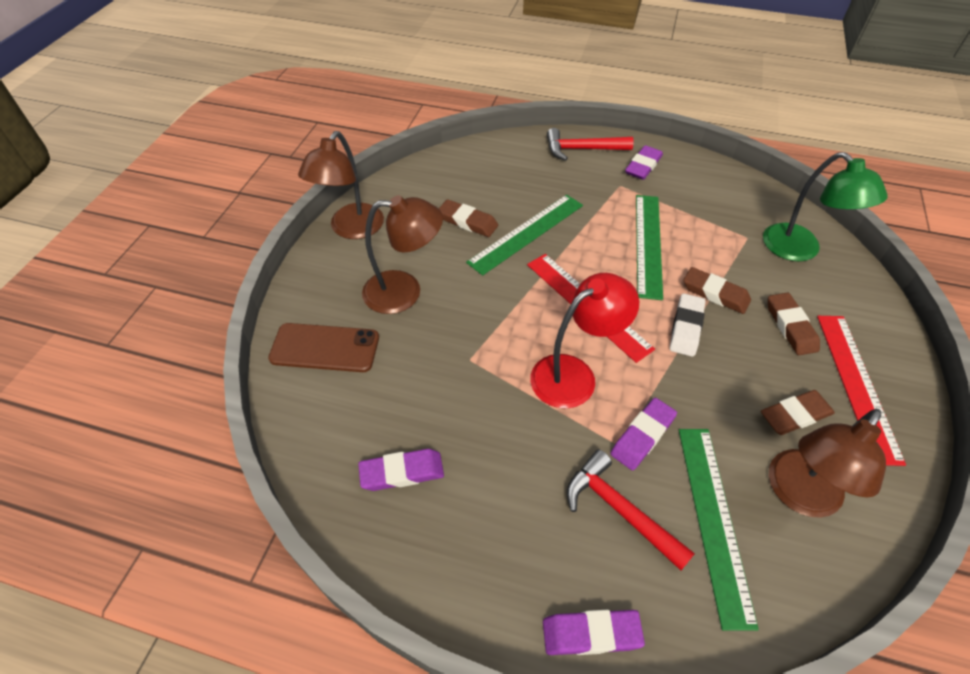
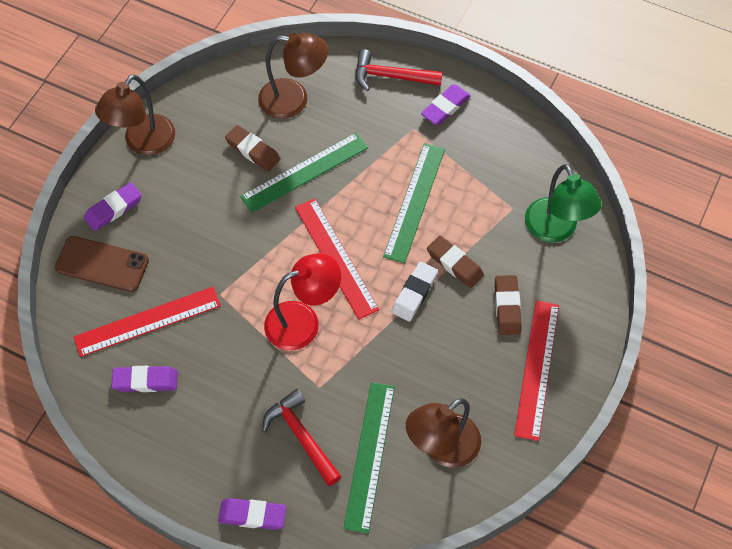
camera: 10 degrees right, 10 degrees up
brown lamp [362,195,443,314] -> brown lamp moved to [258,33,329,119]
purple eraser [610,398,677,471] -> purple eraser moved to [84,182,142,231]
brown eraser [761,390,835,435] -> none
none -> red ruler [74,287,221,357]

